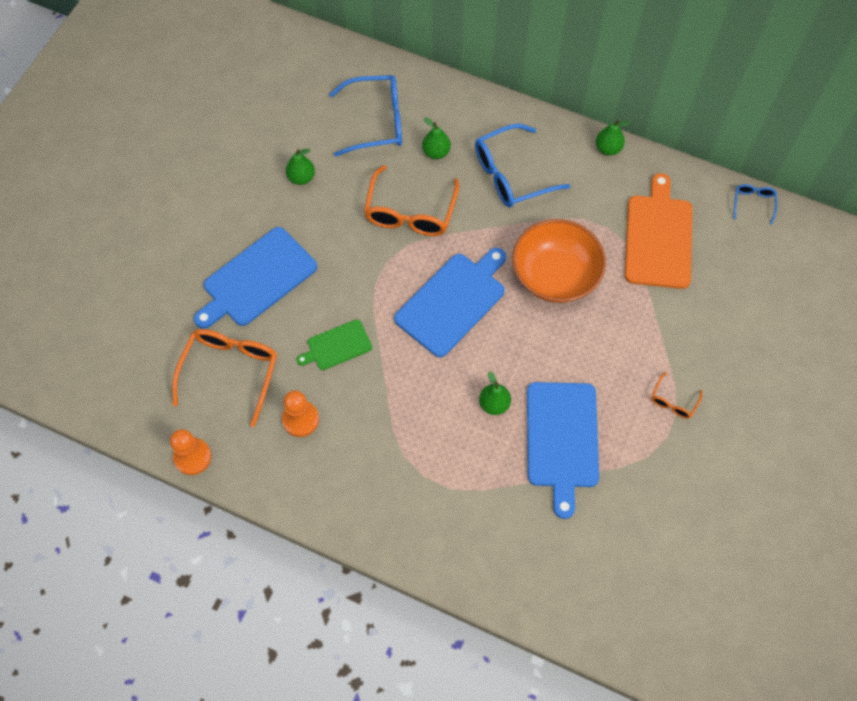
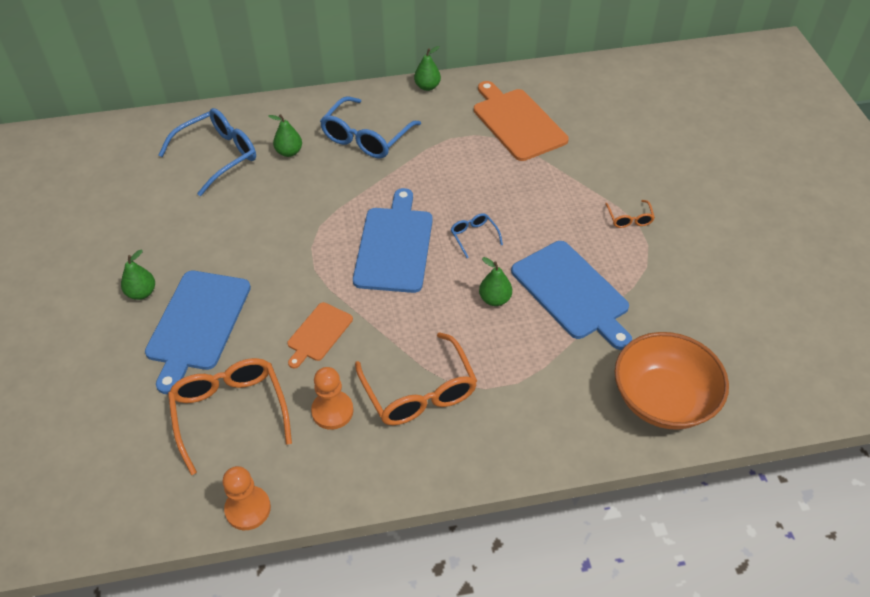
camera: 35 degrees left, 15 degrees down
green pear [286,149,315,185] -> green pear moved to [121,249,155,300]
green cutting board [296,320,372,370] -> orange cutting board [287,302,353,369]
orange glasses [364,165,459,236] -> orange glasses moved to [355,332,477,425]
orange bowl [512,219,606,303] -> orange bowl moved to [615,332,729,430]
blue glasses [734,184,777,225] -> blue glasses moved to [451,213,503,258]

